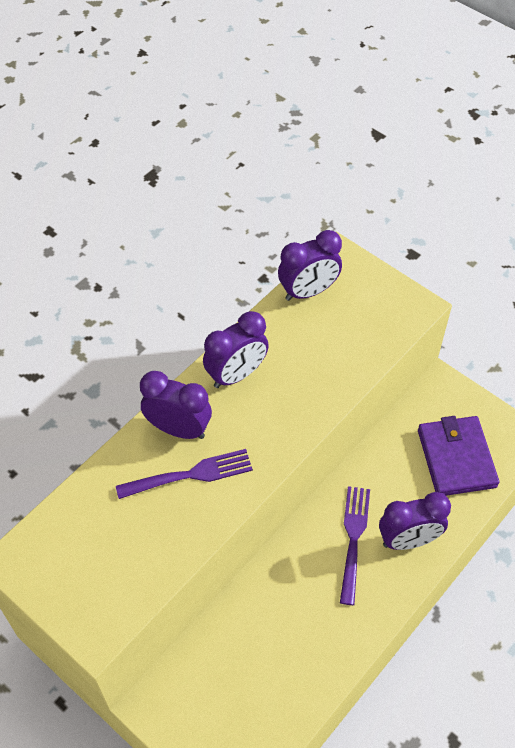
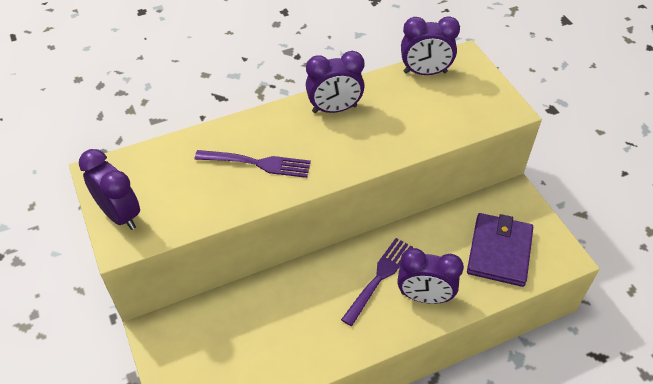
camera: 25 degrees right, 5 degrees down
purple clock [140,371,212,439] -> purple clock moved to [79,149,140,230]

